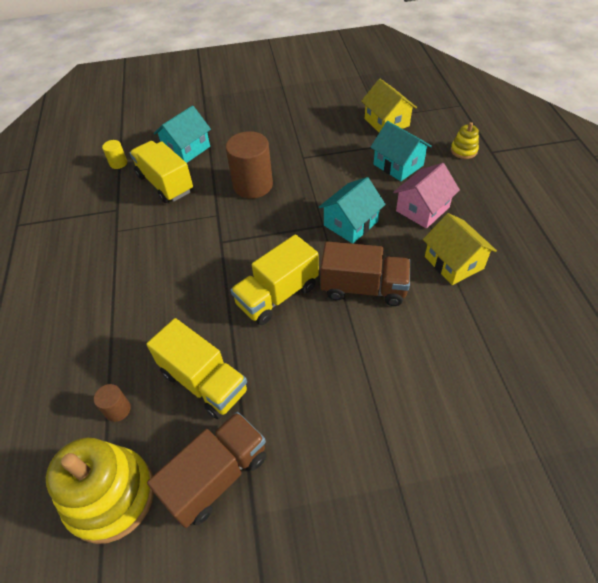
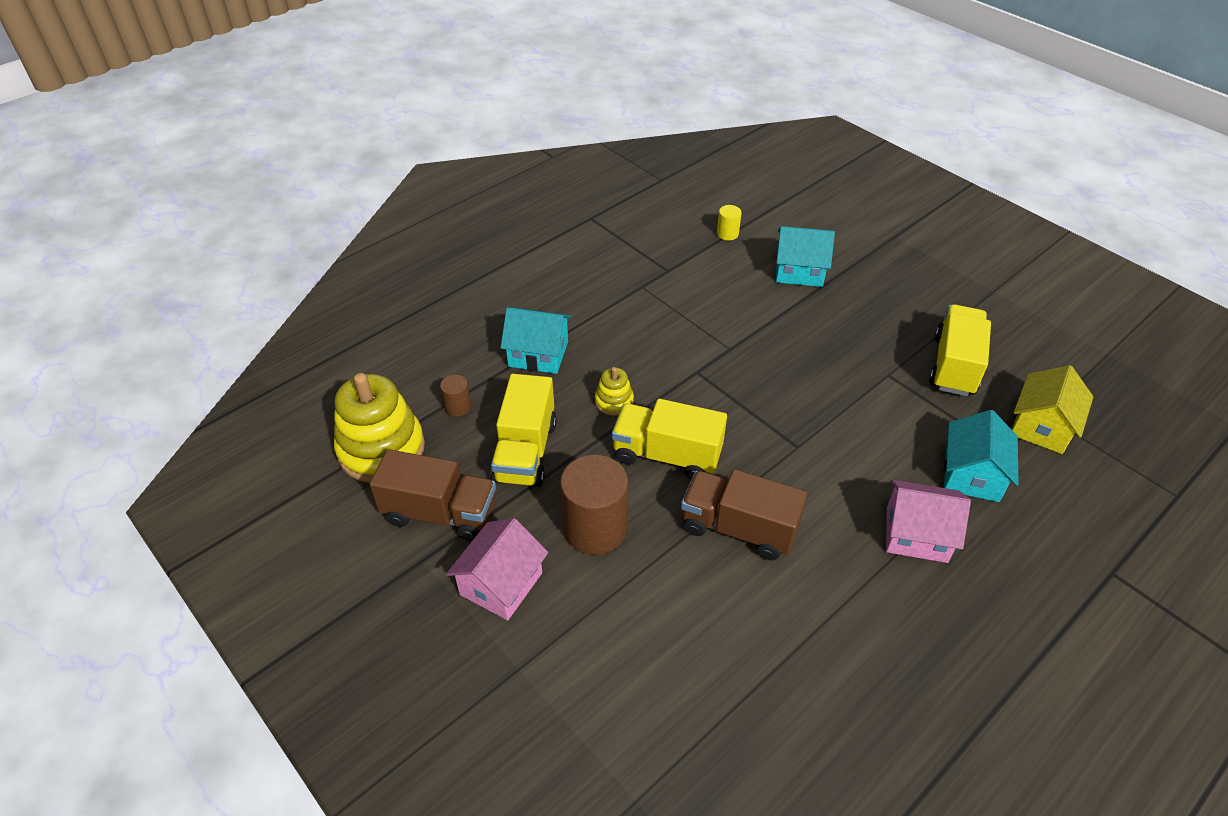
camera: 55 degrees right, 5 degrees down
yellow truck [130,141,193,203] -> yellow truck moved to [929,304,991,396]
brown cylinder [226,131,273,199] -> brown cylinder moved to [560,455,628,555]
turquoise house [319,177,386,244] -> turquoise house moved to [501,307,572,374]
brown truck [321,241,411,306] -> brown truck turned 135 degrees clockwise [681,469,807,560]
yellow house [423,213,497,285] -> none
yellow stacking toy [451,122,479,159] -> yellow stacking toy moved to [595,367,634,416]
none -> pink house [446,518,549,620]

